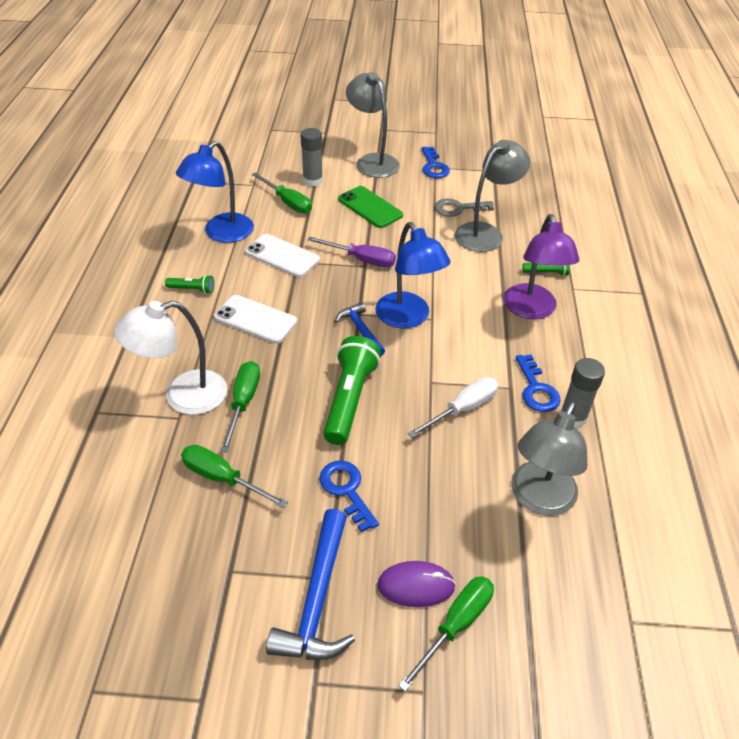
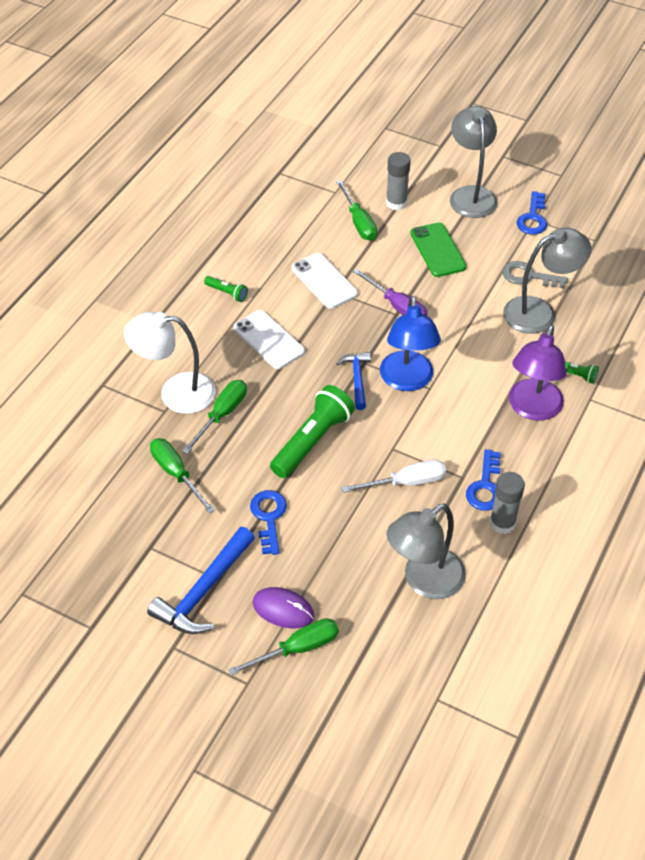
camera: 25 degrees right, 5 degrees up
blue lamp [176,141,254,243] -> none

